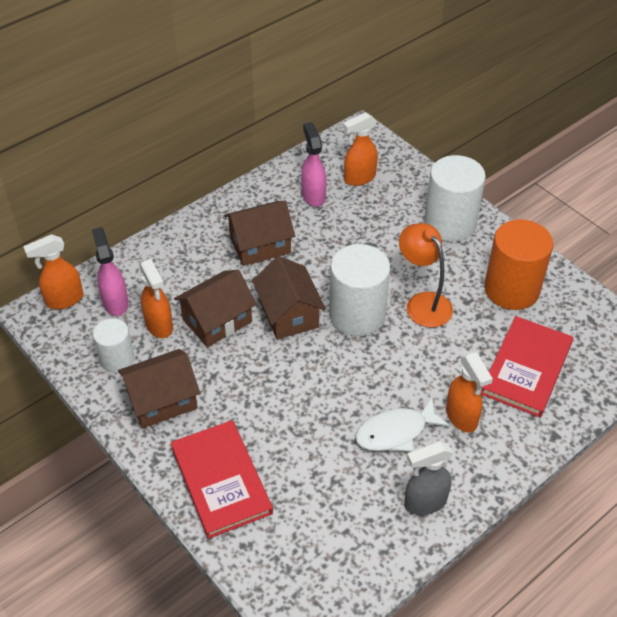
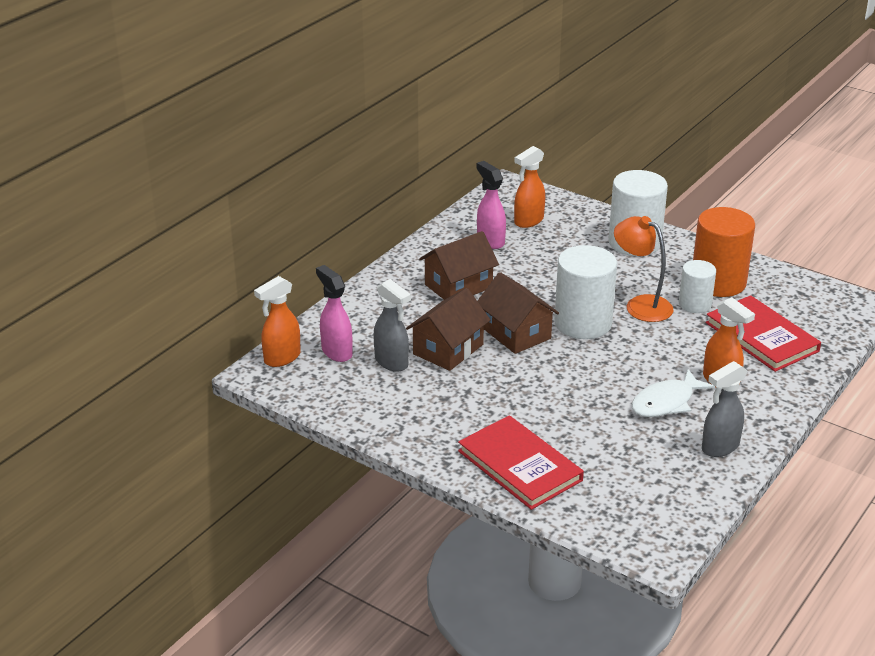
camera: 15 degrees left, 15 degrees down
white cylinder [93,318,134,373] -> white cylinder moved to [679,260,716,313]
brown house [118,349,200,428] -> none
orange spray bottle [139,259,173,338] -> grey spray bottle [373,279,411,371]
red book [481,316,573,417] -> red book turned 45 degrees counterclockwise [706,295,821,372]

